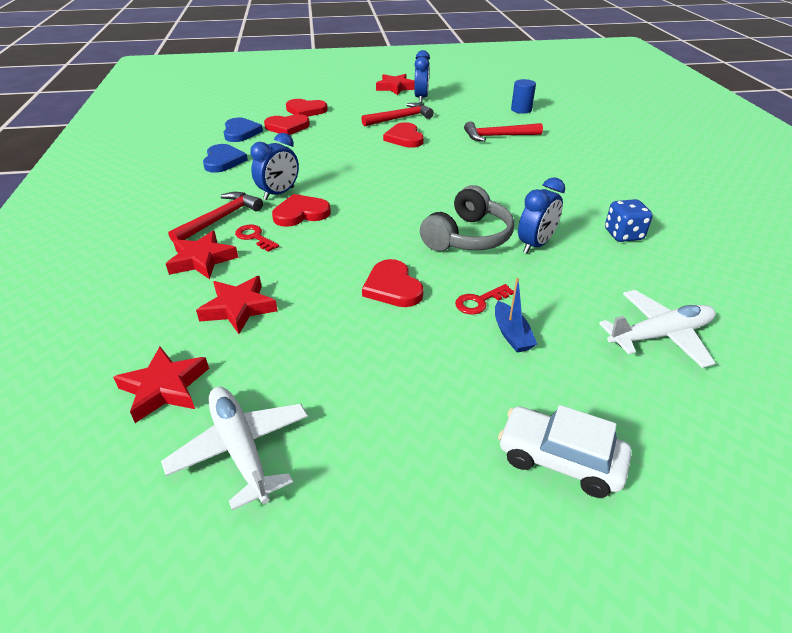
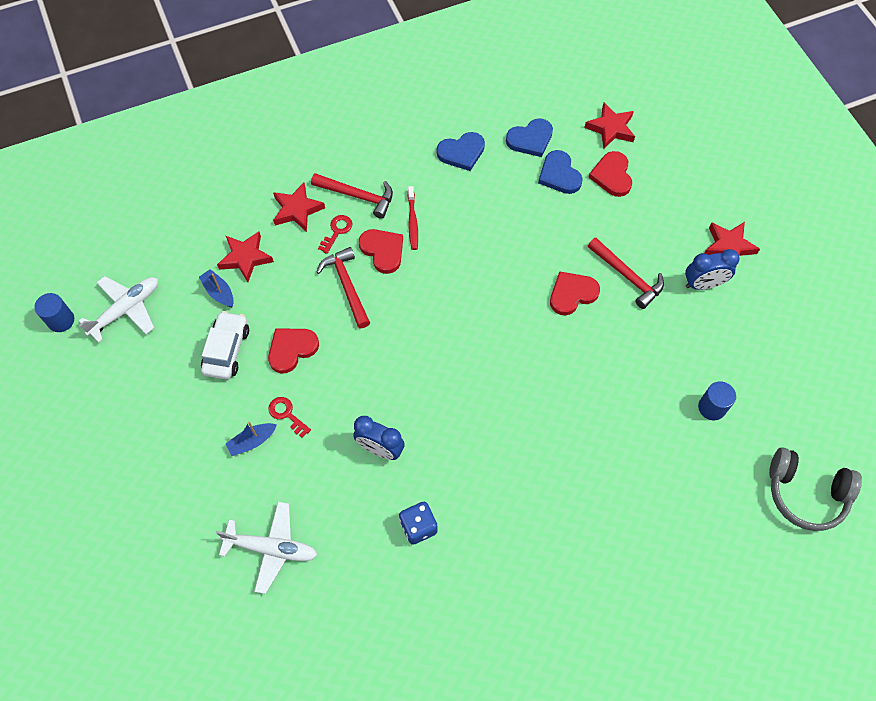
camera: 75 degrees right, 25 degrees up
red star [113,347,209,423] -> red star moved to [584,103,635,149]
blue clock [250,133,299,200] -> red toothbrush [408,186,418,250]
red heart [264,114,310,135] -> blue heart [538,150,583,194]
grey headphones [420,185,514,251] -> grey headphones moved to [769,447,862,531]
red hammer [464,121,543,142] -> red hammer moved to [317,247,370,328]
white car [498,405,632,498] -> white car moved to [201,311,249,380]
white plane [599,290,716,368] -> white plane turned 45 degrees counterclockwise [216,502,317,594]
none -> blue cylinder [34,293,74,332]
none -> blue boat [199,269,234,307]

